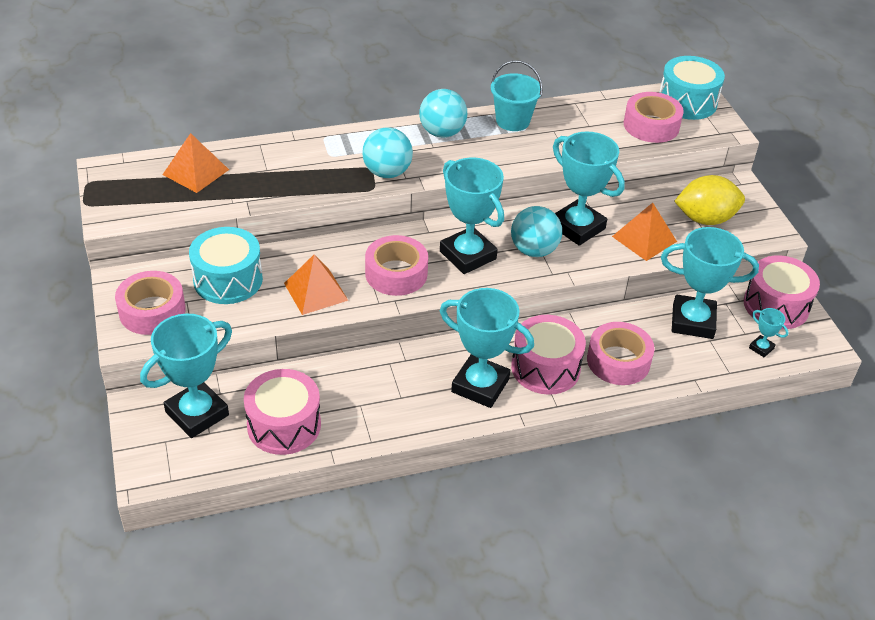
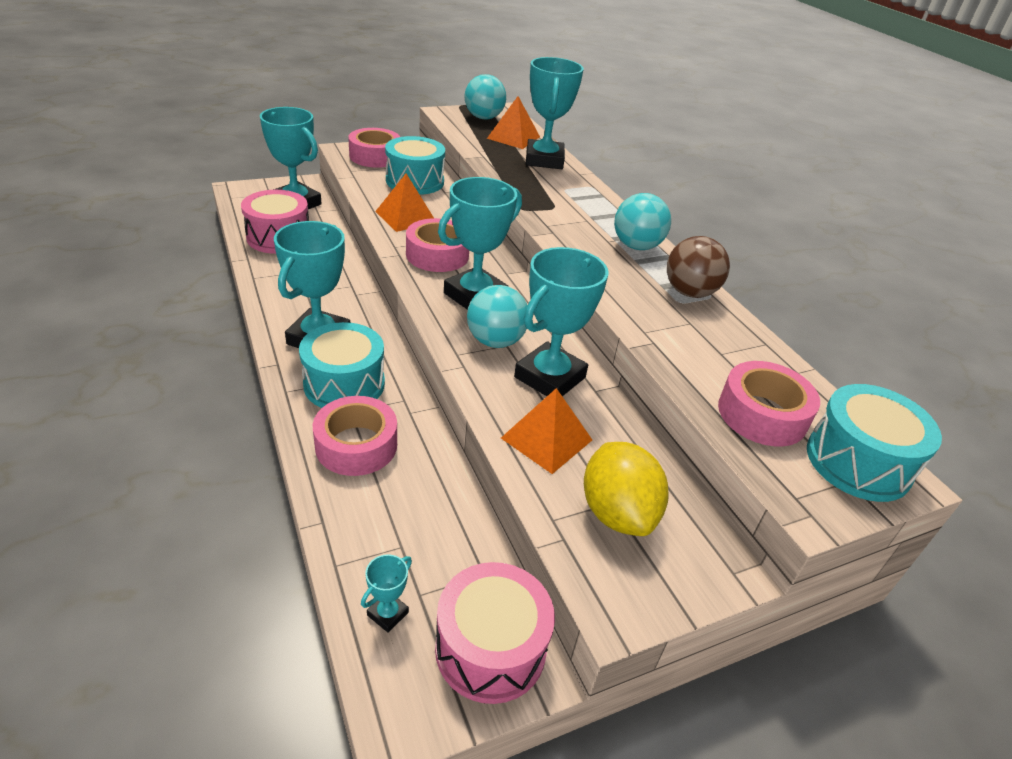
camera: 80 degrees right, 5 degrees down
turquoise ball [362,127,413,178] -> turquoise ball moved to [465,74,506,119]
turquoise bucket [491,60,543,131] -> brown ball [667,236,730,298]
pink drum [511,315,586,395] -> turquoise drum [299,322,385,408]
turquoise trophy [661,227,759,339] -> turquoise trophy moved to [526,57,584,169]

